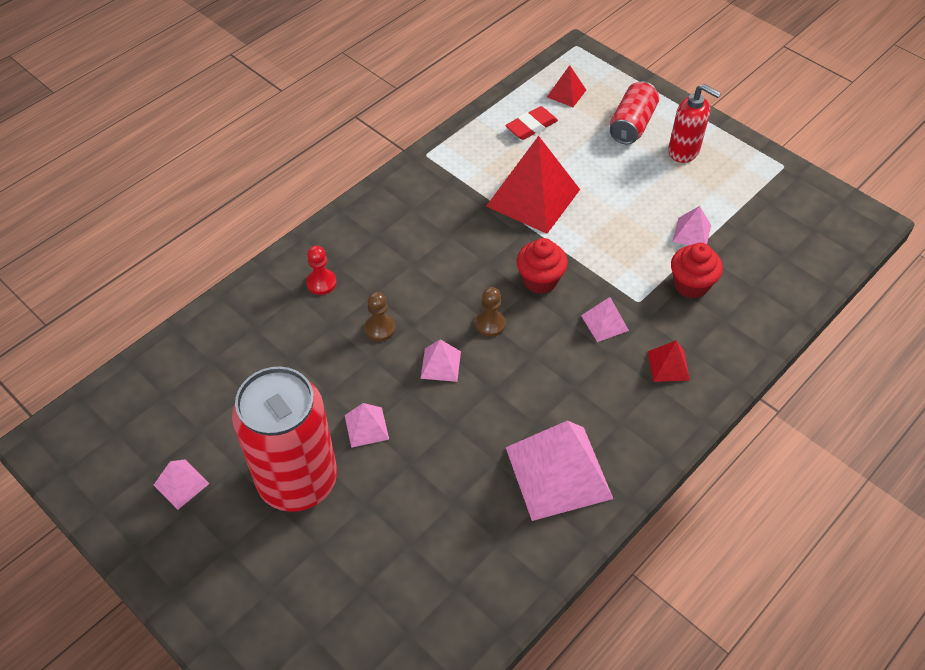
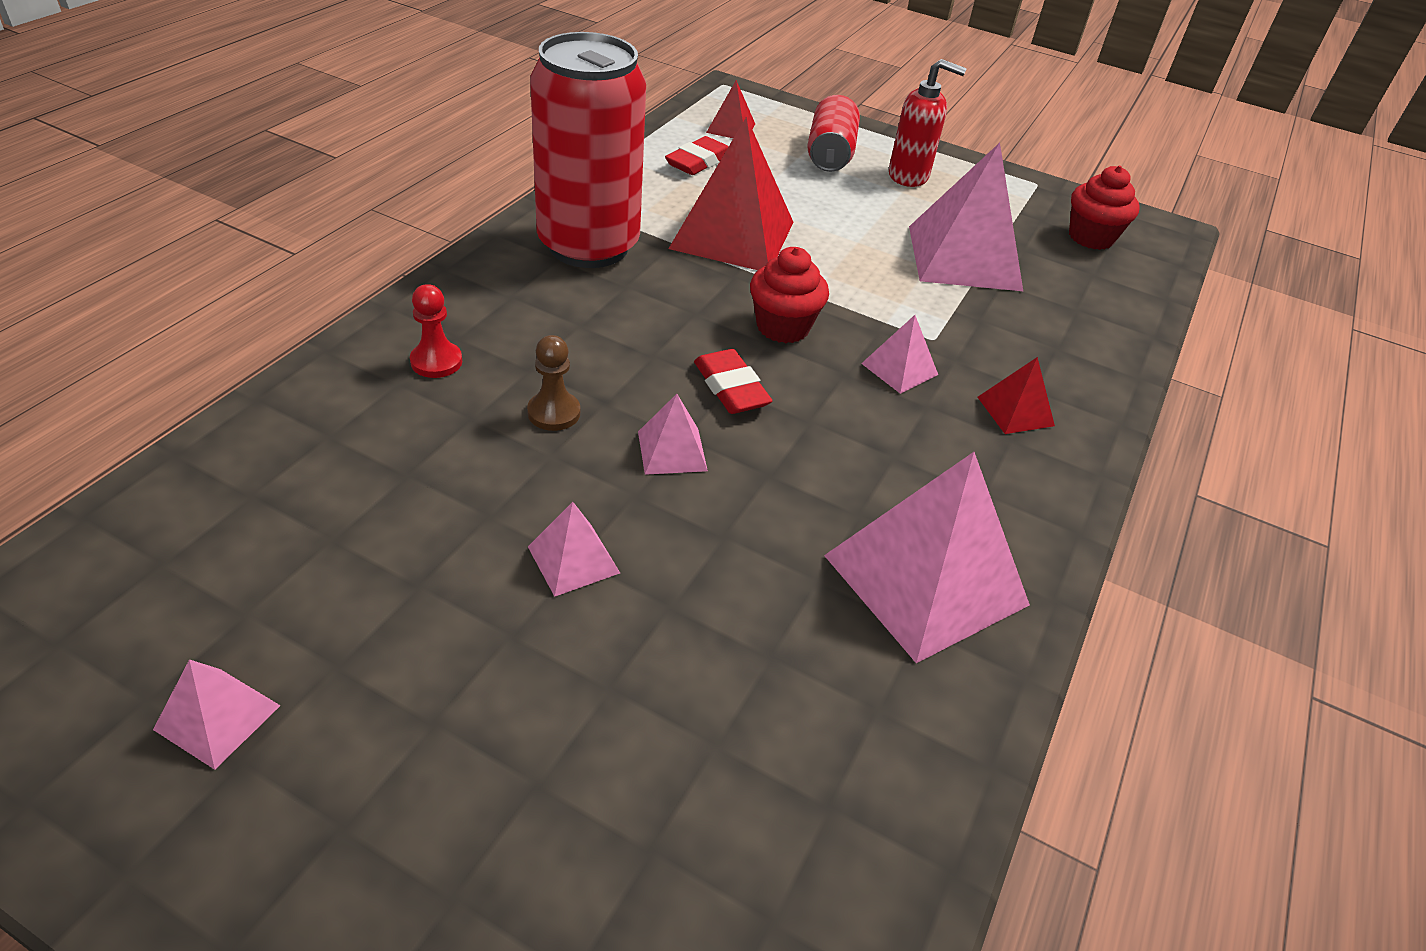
camera: 20 degrees left, 10 degrees down
red can [232,367,337,512] -> red can moved to [530,32,646,268]
brown pawn [475,287,506,337] -> red eraser [694,349,772,414]
red cupcake [671,243,723,298] -> red cupcake moved to [1069,166,1140,250]
pink pyramid [673,206,711,245] -> pink pyramid [909,143,1023,291], size x2.14

